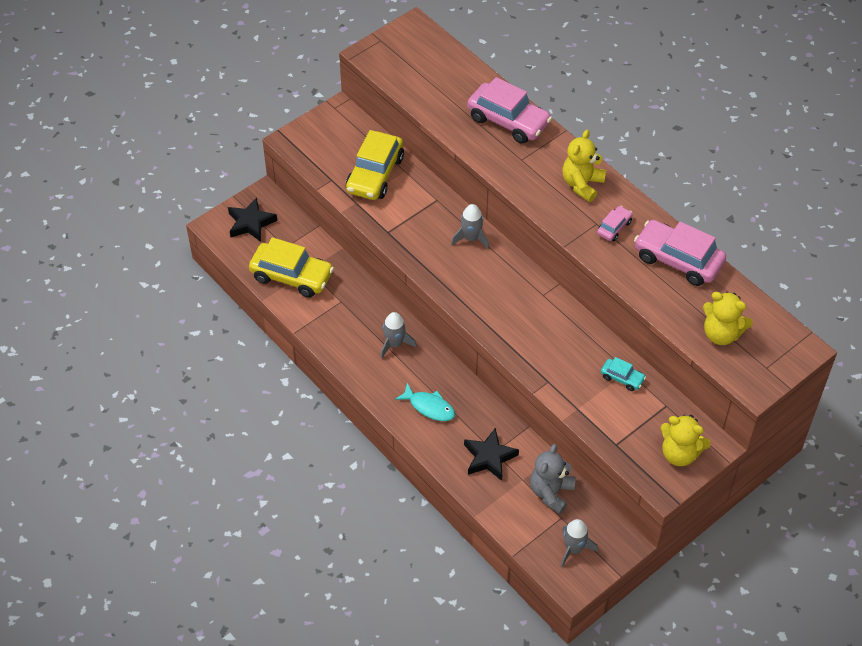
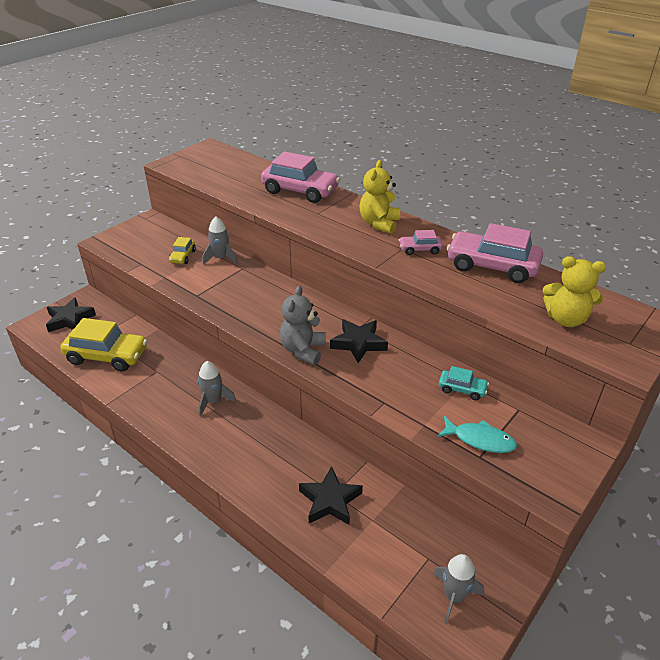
camera: 10 degrees left, 15 degrees down
yellow car [346,130,404,200] -> yellow car [169,237,196,264], size x0.49
turquoise fish [395,383,455,421] -> turquoise fish moved to [437,416,517,453]
grey rocket [451,204,489,249] -> grey rocket moved to [202,217,238,264]
grey teddy bear [530,444,576,514] -> grey teddy bear moved to [280,286,326,365]
pink car [597,206,633,241] -> pink car turned 120 degrees counterclockwise [399,230,443,255]
yellow teddy bear [660,414,711,466] -> none
none -> black star [330,319,388,363]

